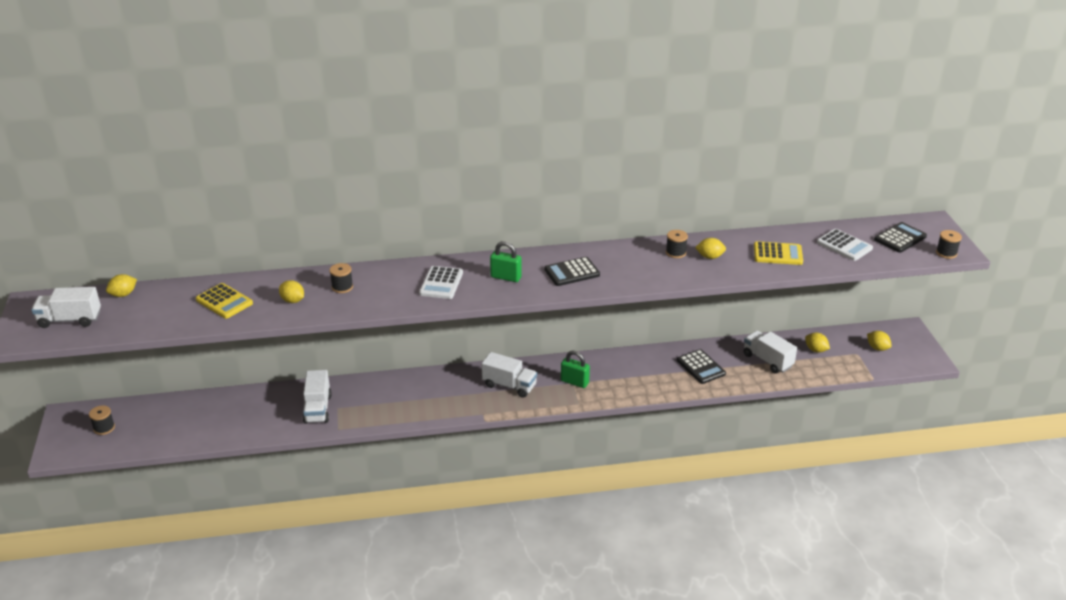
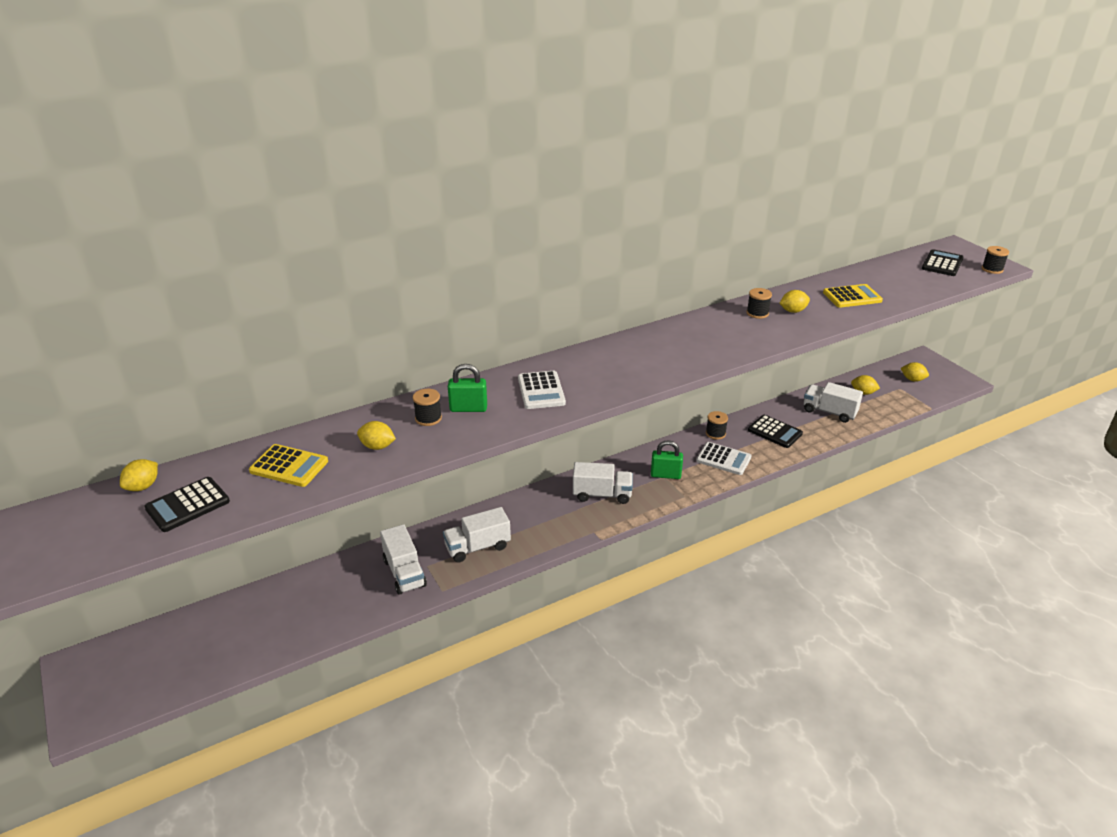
camera: 20 degrees left, 0 degrees up
white truck [31,287,101,328] -> white truck moved to [443,507,511,563]
black spool [89,405,115,435] -> black spool moved to [706,411,728,440]
green padlock [490,241,522,282] -> green padlock moved to [448,364,487,412]
black calculator [544,257,600,286] -> black calculator moved to [144,477,230,532]
white calculator [817,229,873,261] -> white calculator moved to [696,442,752,475]

